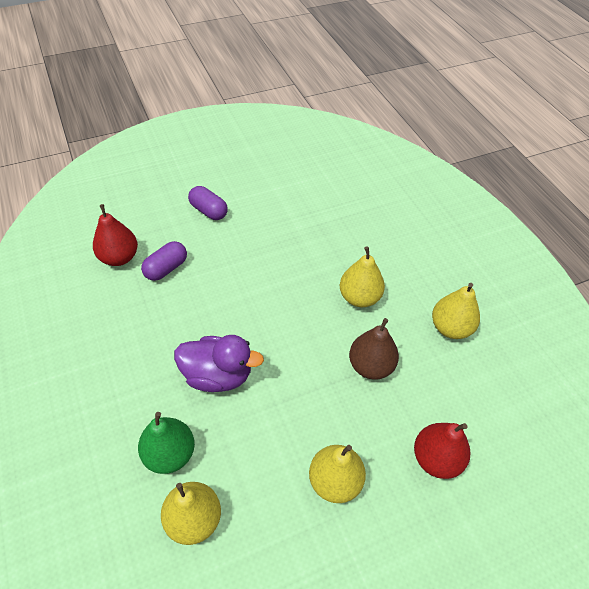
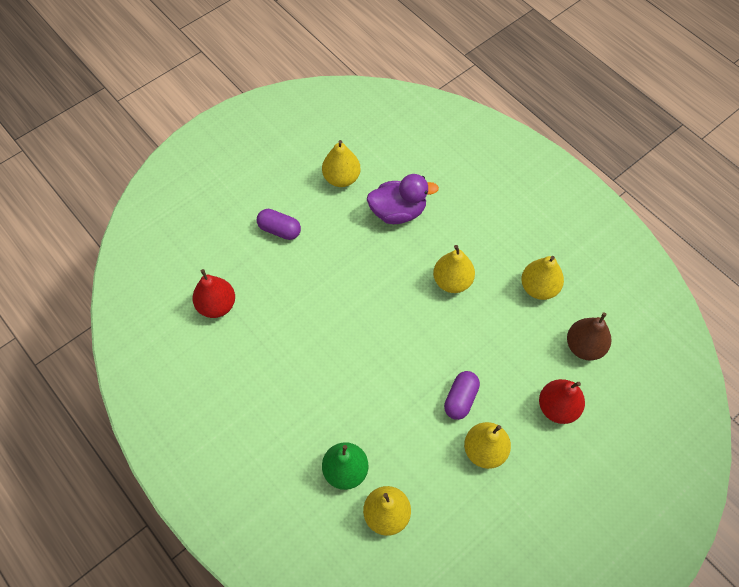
camera: 15 degrees left, 10 degrees up
purple capsule [141,241,187,281] -> purple capsule moved to [444,371,480,420]
purple duck [174,335,264,392] -> purple duck moved to [367,174,439,224]
brown pear [349,318,399,380] -> brown pear moved to [567,312,611,360]
none -> yellow pear [322,140,361,187]

